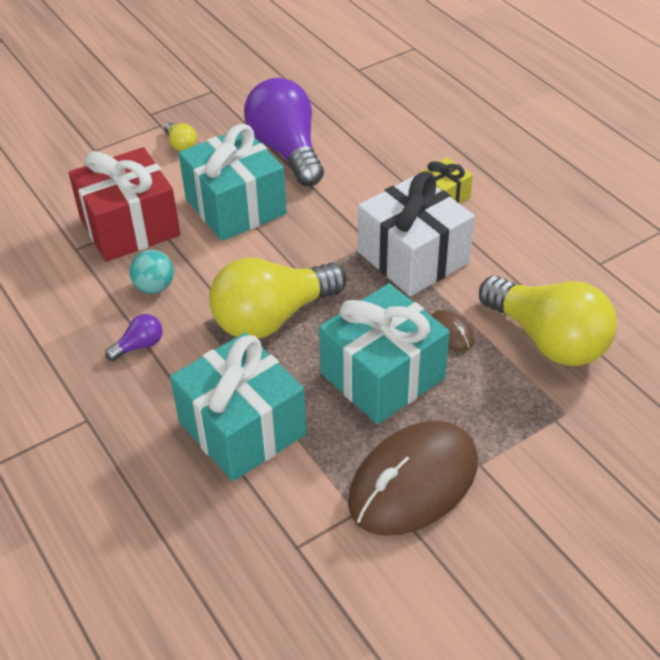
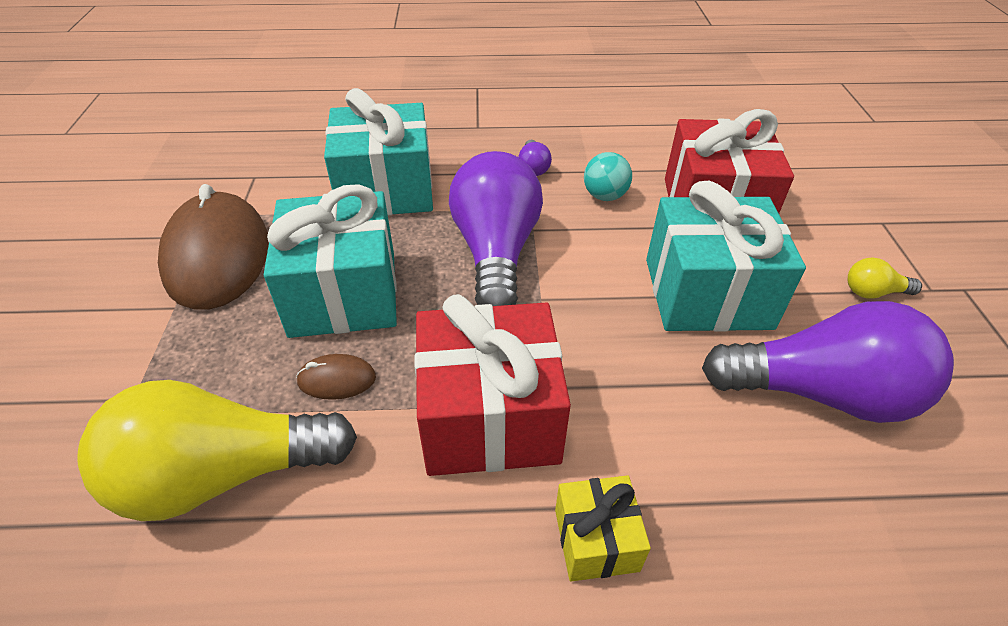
camera: 120 degrees right, 0 degrees up
yellow light bulb [209,258,346,339] -> purple light bulb [449,151,543,306]
white gift [358,172,475,296] -> red gift [414,294,571,476]

